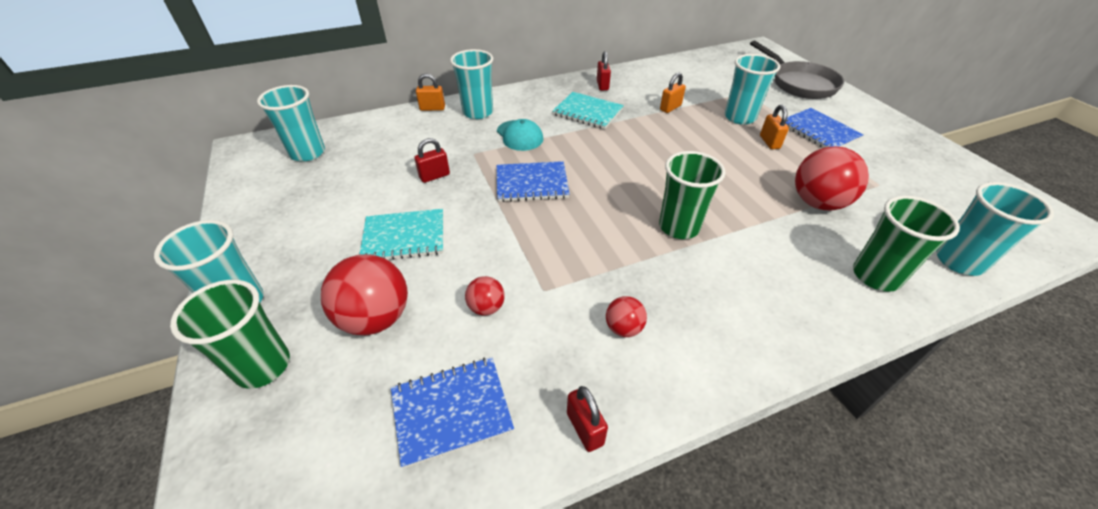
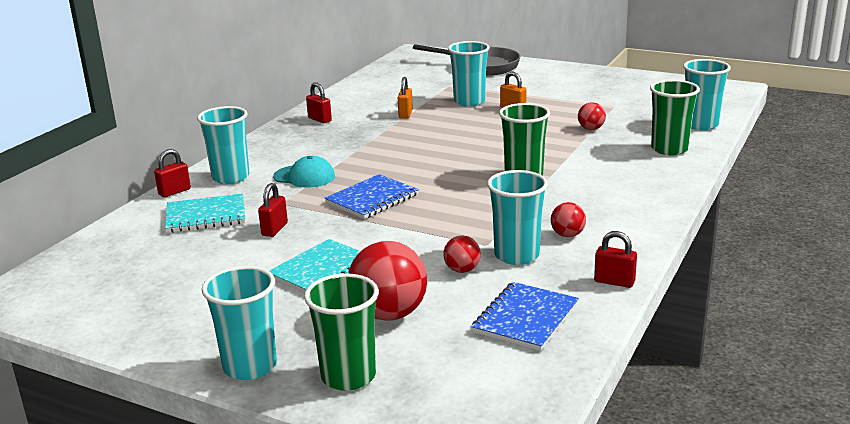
camera: 40 degrees left, 20 degrees down
turquoise cup [257,85,325,162] -> turquoise cup moved to [487,170,548,265]
orange padlock [416,74,445,111] -> red padlock [154,149,191,198]
turquoise notebook [552,92,624,129] -> turquoise notebook moved to [165,193,245,233]
blue notebook [785,108,864,148] -> none
red ball [795,146,869,210] -> red ball [578,102,606,130], size x0.51

